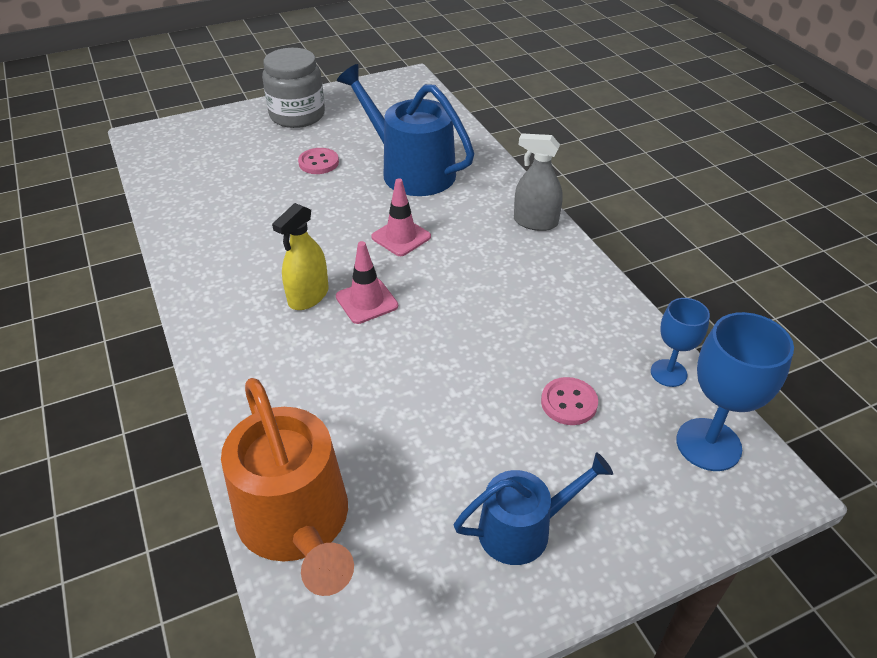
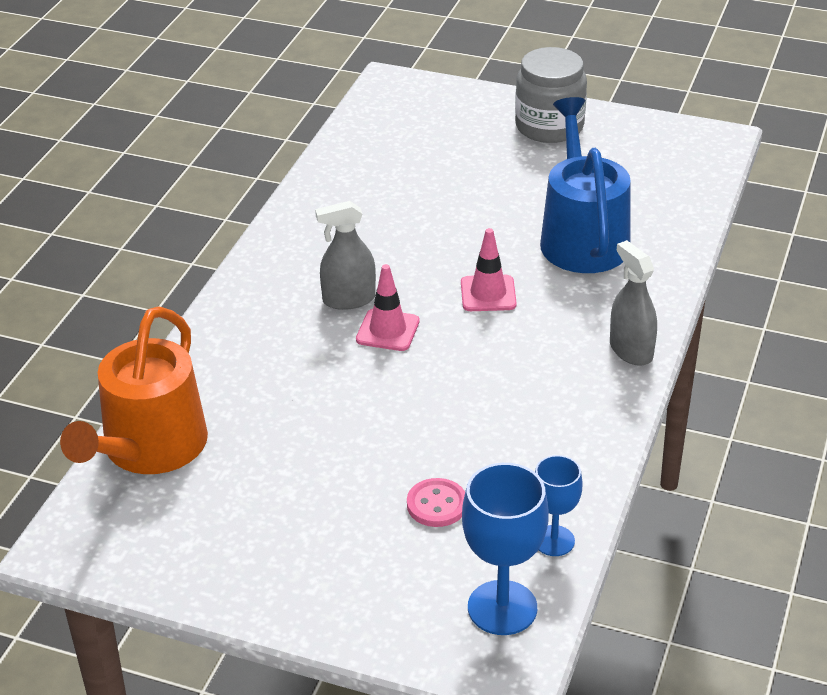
camera: 45 degrees right, 5 degrees down
yellow spray bottle [272,203,329,310] -> grey spray bottle [315,201,376,310]
pink button [298,148,339,174] -> none
blue watering can [454,452,613,565] -> none

